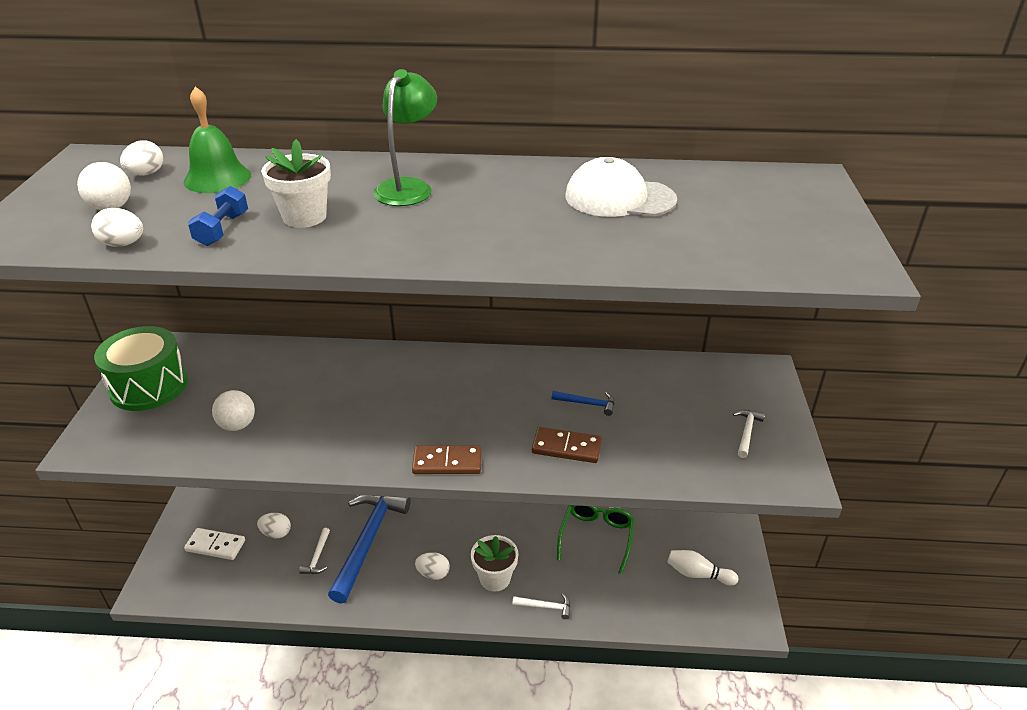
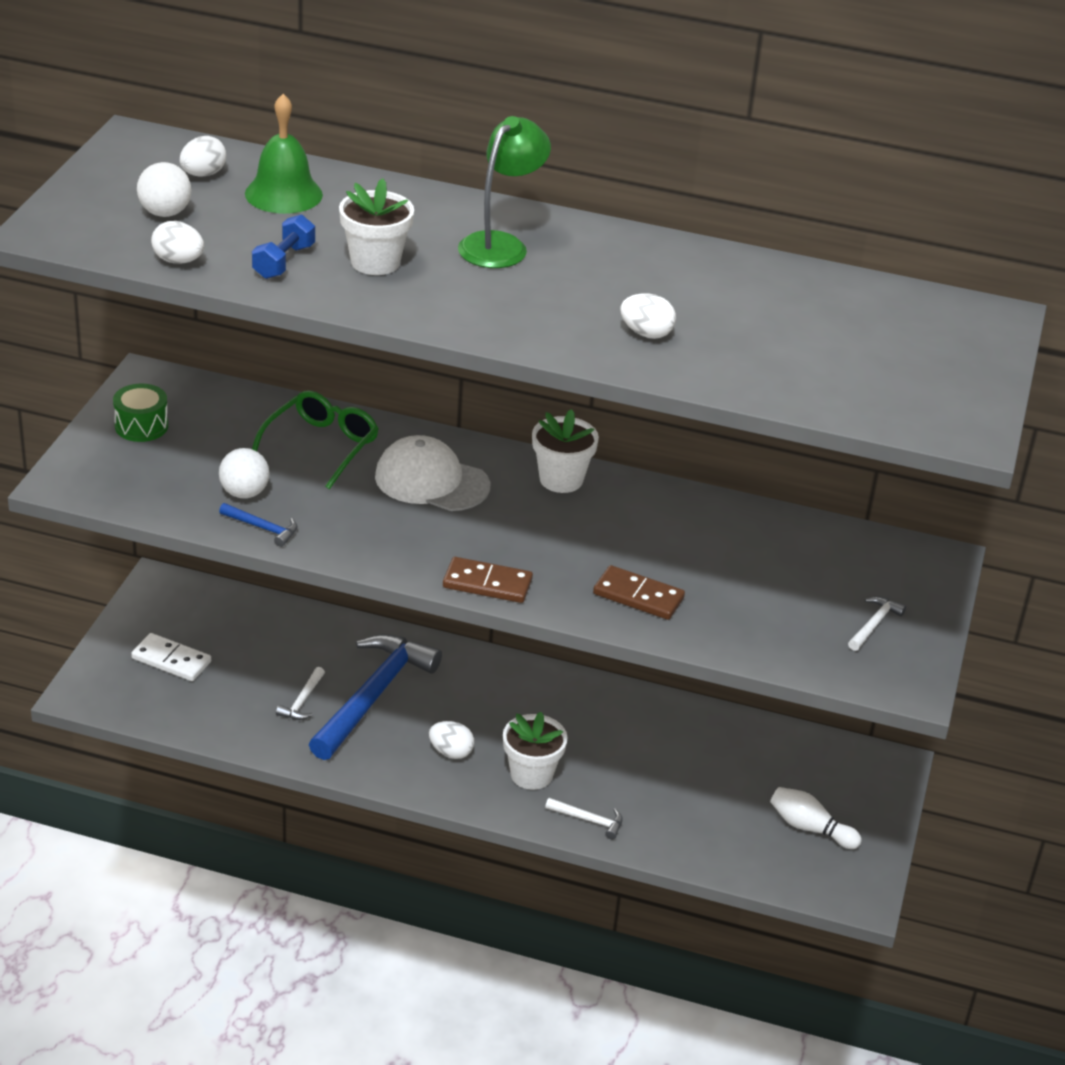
camera: 10 degrees right, 0 degrees up
green drum [94,326,188,411] -> green drum [113,384,168,442], size x0.56
white egg [257,513,291,538] -> white egg moved to [620,293,676,339]
blue hammer [552,391,615,416] -> blue hammer moved to [219,503,297,547]
green glasses [557,505,635,575] -> green glasses moved to [252,390,379,489]
white cap [566,157,677,217] -> white cap moved to [375,435,490,511]
none -> white flower pot [532,409,599,493]

